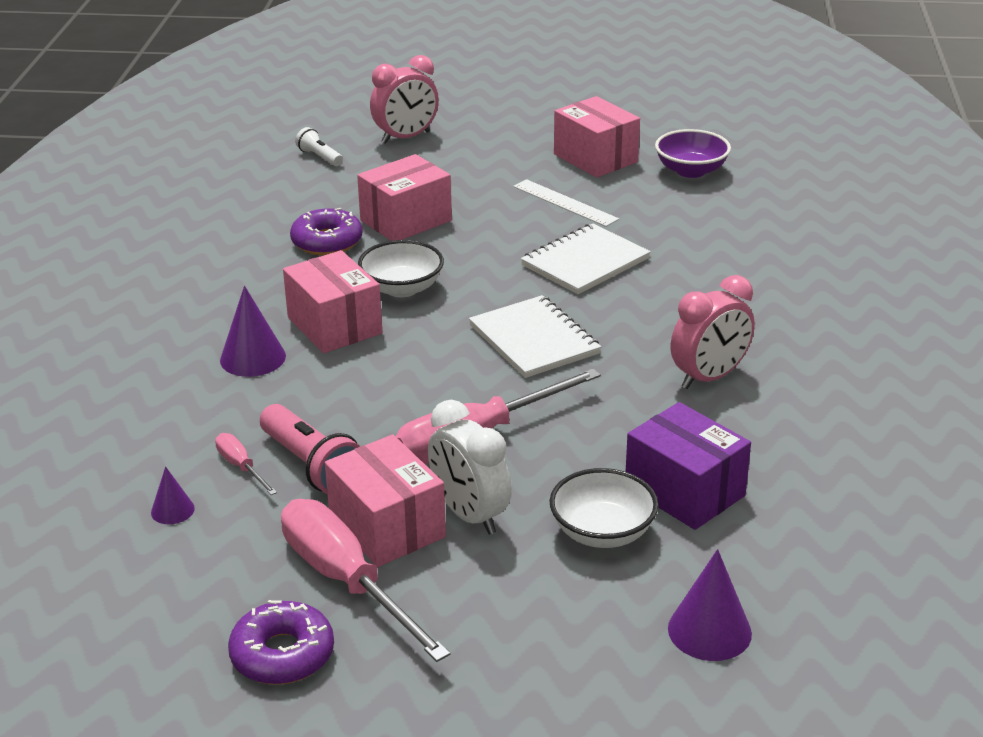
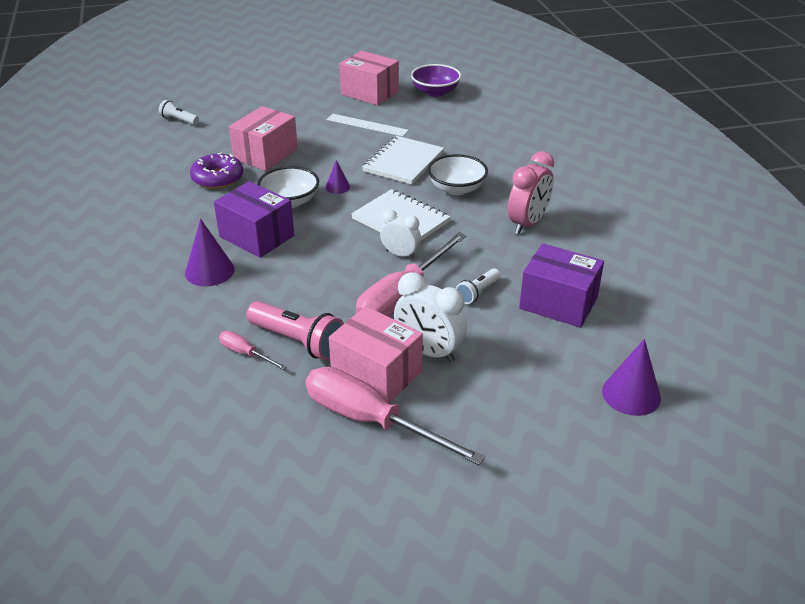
camera: 20 degrees left, 5 degrees up
purple cone [151,467,195,524] -> purple cone moved to [326,160,350,194]
purple donut [228,600,334,684] -> none
pink box [283,250,382,353] -> purple box [214,181,294,258]
pink clock [370,55,439,144] -> none
white bowl [549,468,658,548] -> white bowl moved to [428,154,488,195]
none -> white clock [380,210,421,259]
none -> white flashlight [456,269,501,304]

